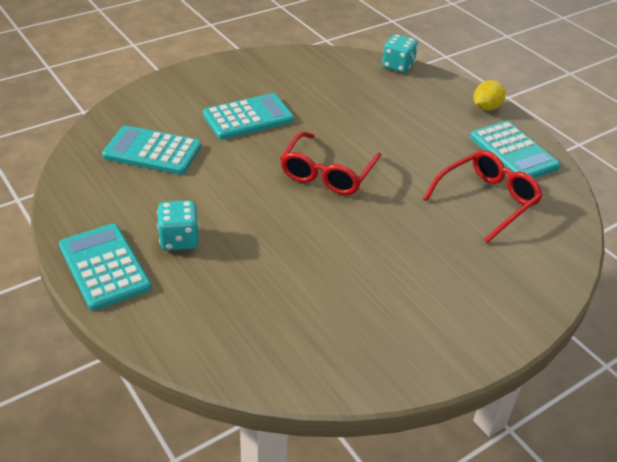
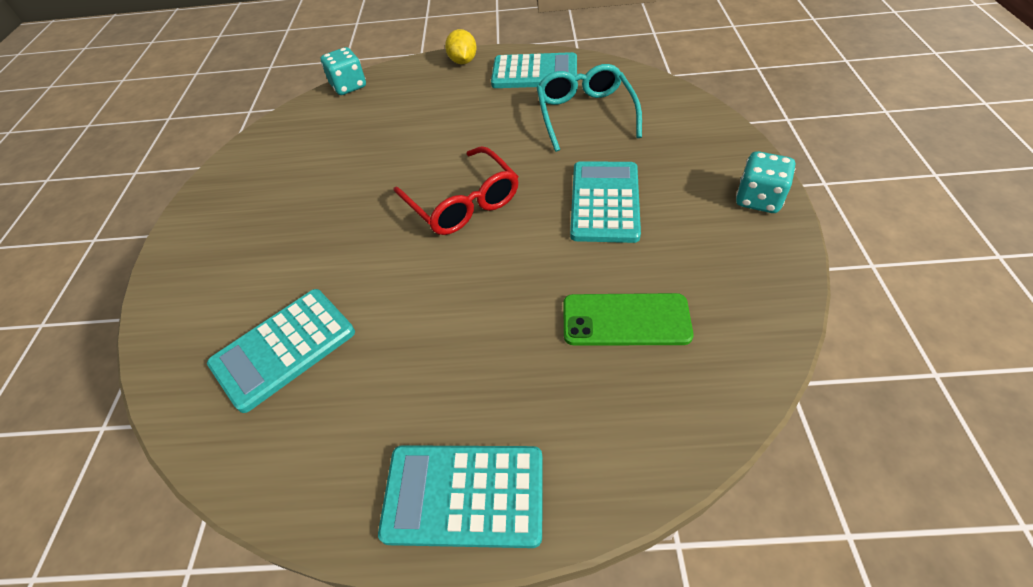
camera: 50 degrees left, 10 degrees up
turquoise dice [157,200,199,251] -> turquoise dice moved to [736,151,796,213]
turquoise calculator [203,93,294,140] -> turquoise calculator moved to [570,161,641,243]
red glasses [423,150,543,243] -> turquoise glasses [537,64,642,152]
none -> green phone [563,293,693,345]

